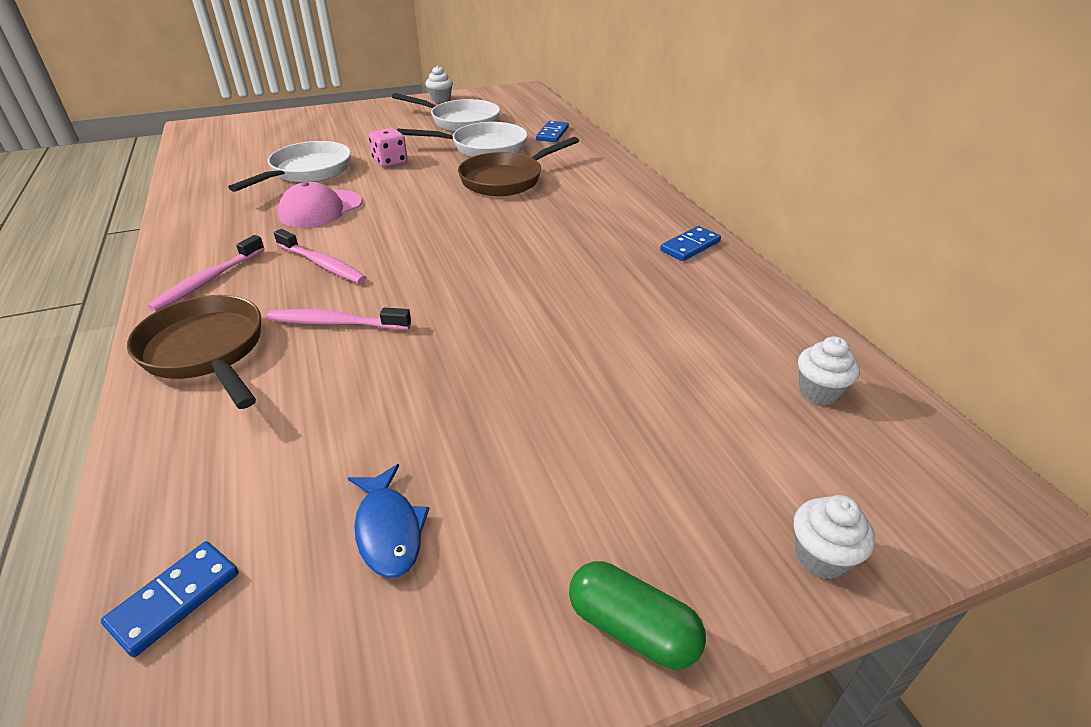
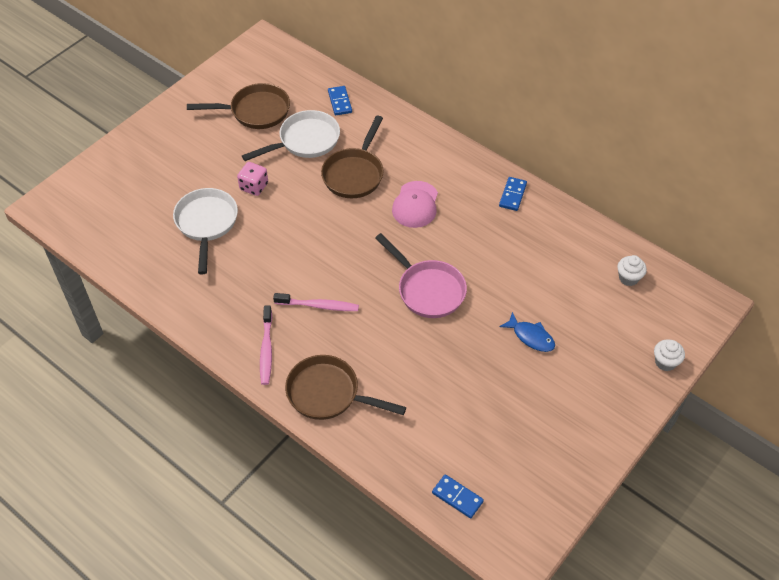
camera: 30 degrees left, 15 degrees up
blue domino [101,541,239,657] -> blue domino turned 60 degrees counterclockwise [432,474,484,518]
pink toothbrush [267,308,411,330] -> none
pink cap [278,182,362,228] -> pink cap moved to [392,181,438,228]
blue fish [348,464,429,578] -> blue fish moved to [499,312,555,352]
white pan [392,93,500,132] -> brown pan [187,83,290,129]
white cupcake [426,66,453,103] -> none
green capsule [569,561,706,670] -> none
none -> pink pan [375,233,467,318]

